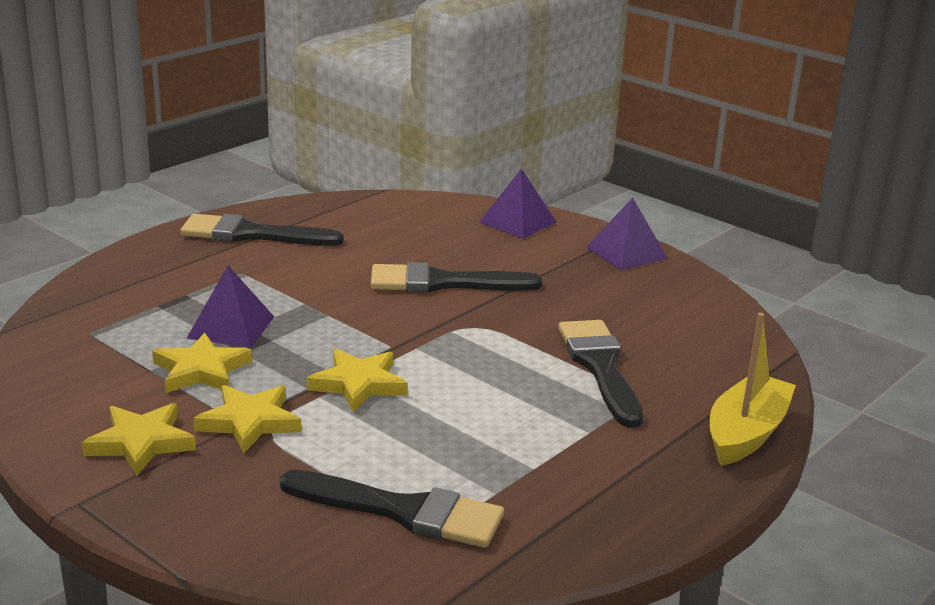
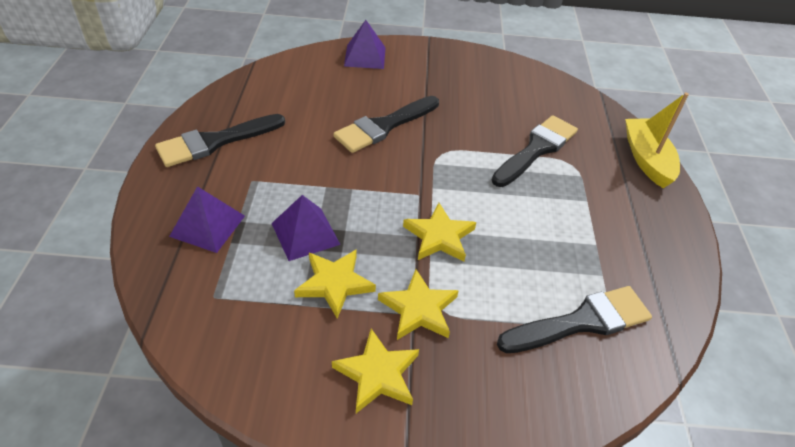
camera: 40 degrees left, 20 degrees up
black brush [558,320,643,428] -> black brush turned 90 degrees clockwise [492,115,578,187]
purple pyramid [586,198,668,270] -> purple pyramid moved to [169,186,245,253]

